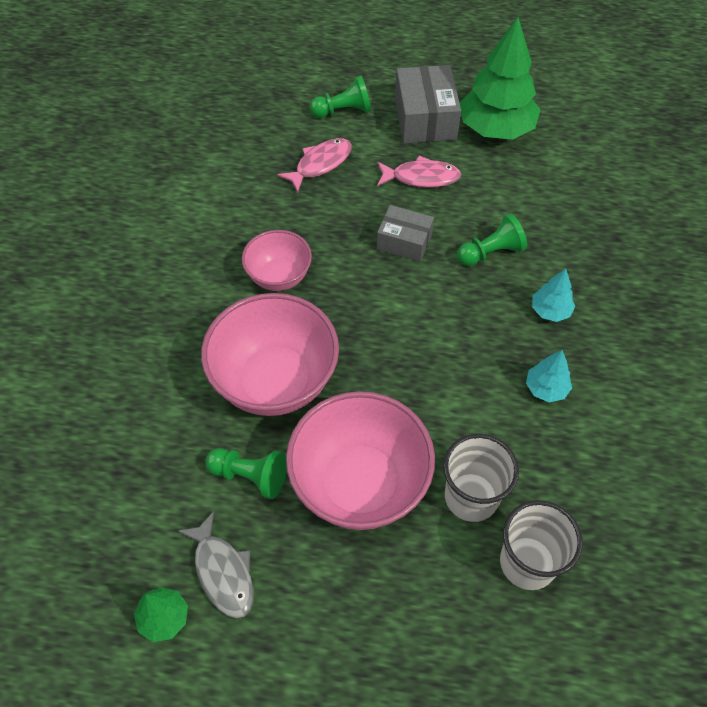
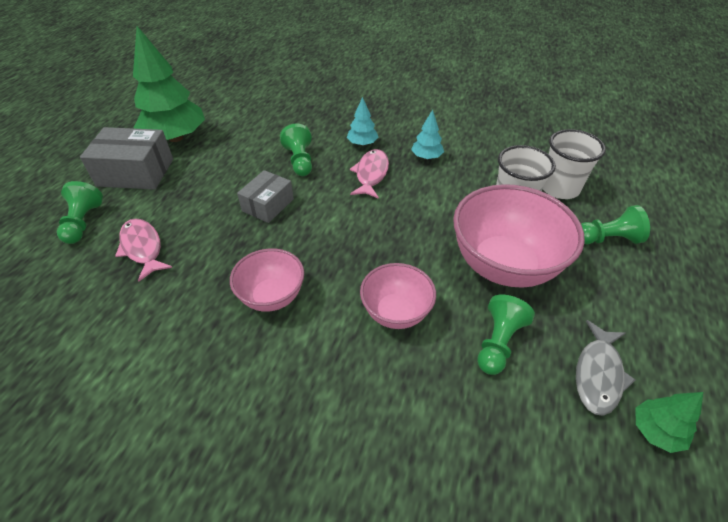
camera: 80 degrees left, 10 degrees down
grey fish [177,511,254,618] -> grey fish turned 135 degrees clockwise [576,320,635,416]
pink bowl [201,293,339,416] -> pink bowl [360,263,436,329], size x0.57
pink fish [377,156,461,188] -> pink fish moved to [350,149,389,199]
none -> green pawn [581,205,650,244]

